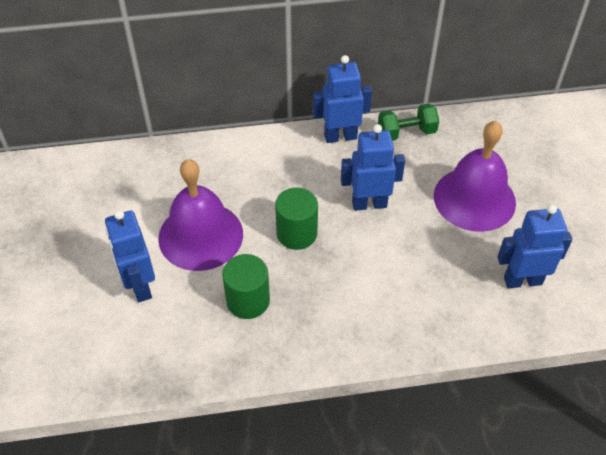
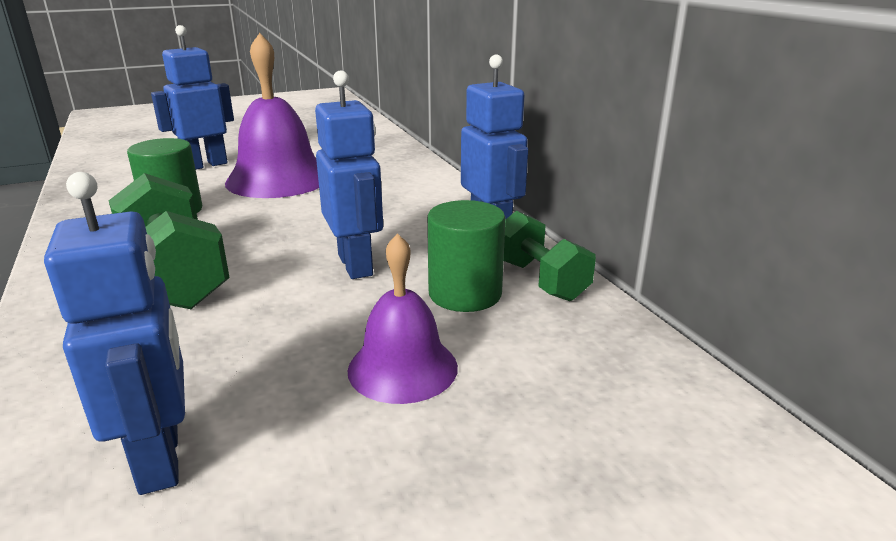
camera: 75 degrees right, 25 degrees down
green cylinder [275,188,318,250] -> green cylinder moved to [427,200,506,312]
purple bell [434,121,516,232] -> purple bell [348,233,458,404], size x0.60
none -> green dumbbell [109,173,230,309]

